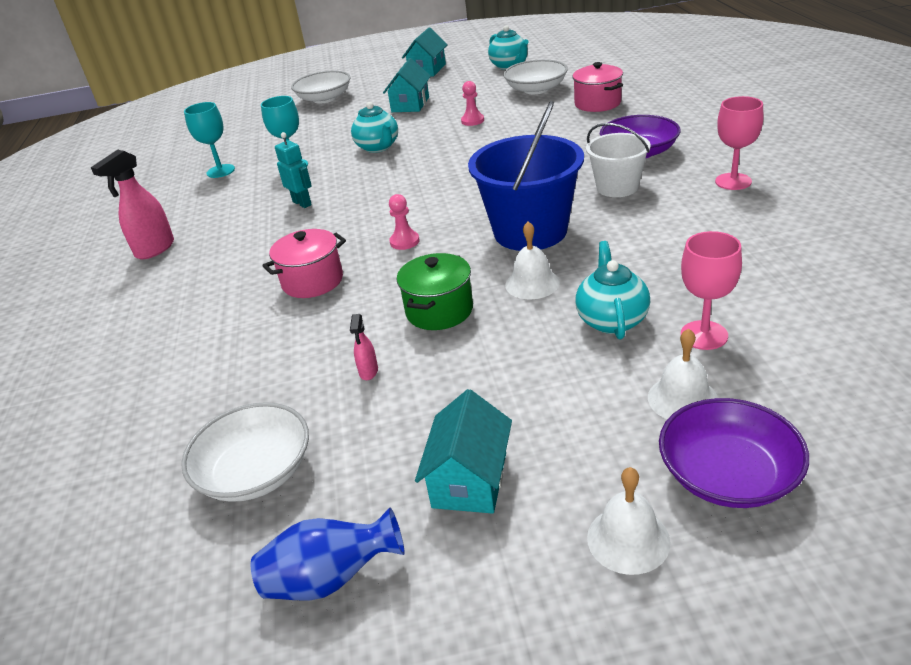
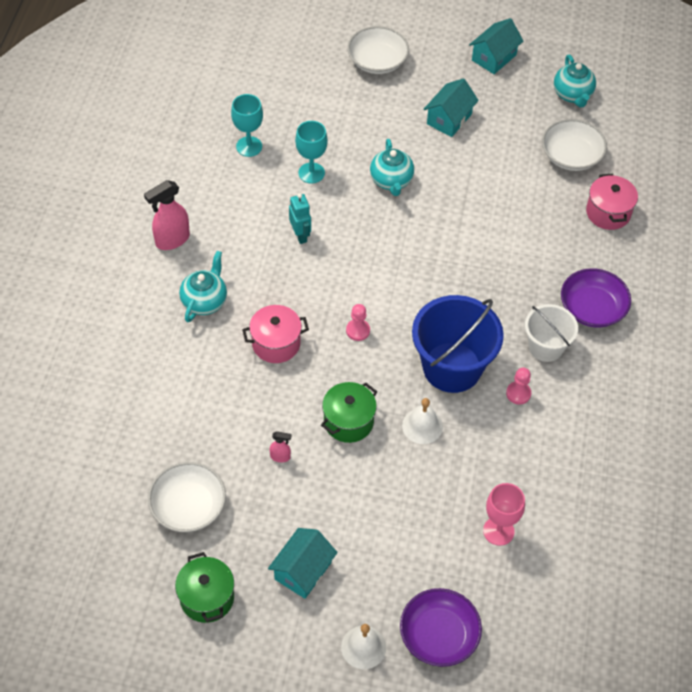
camera: 15 degrees right, 20 degrees up
blue vase [251,508,405,600] -> green pot [175,552,234,623]
pink spray bottle [350,314,378,380] -> pink spray bottle turned 105 degrees counterclockwise [270,431,292,462]
pink pawn [461,81,484,126] -> pink pawn moved to [506,367,531,404]
turquoise teapot [575,241,650,340] -> turquoise teapot moved to [179,251,227,322]
white bell [648,329,718,420] -> none
pink goblet [715,96,764,190] -> none

